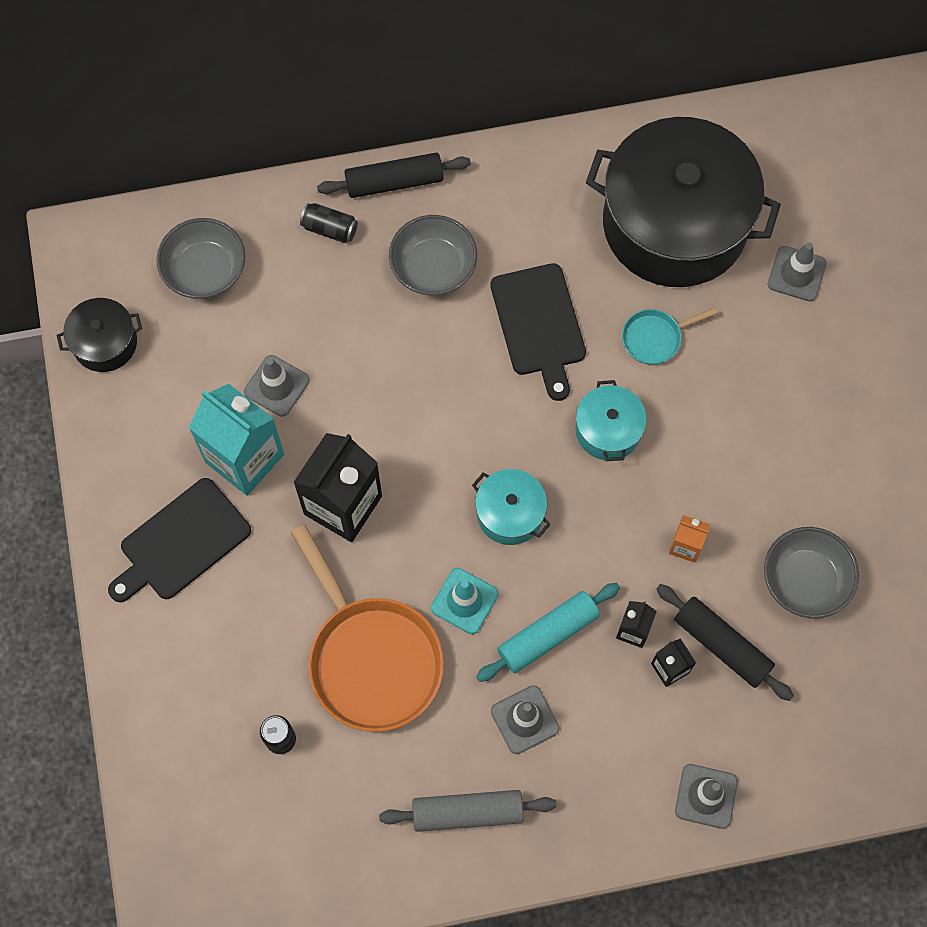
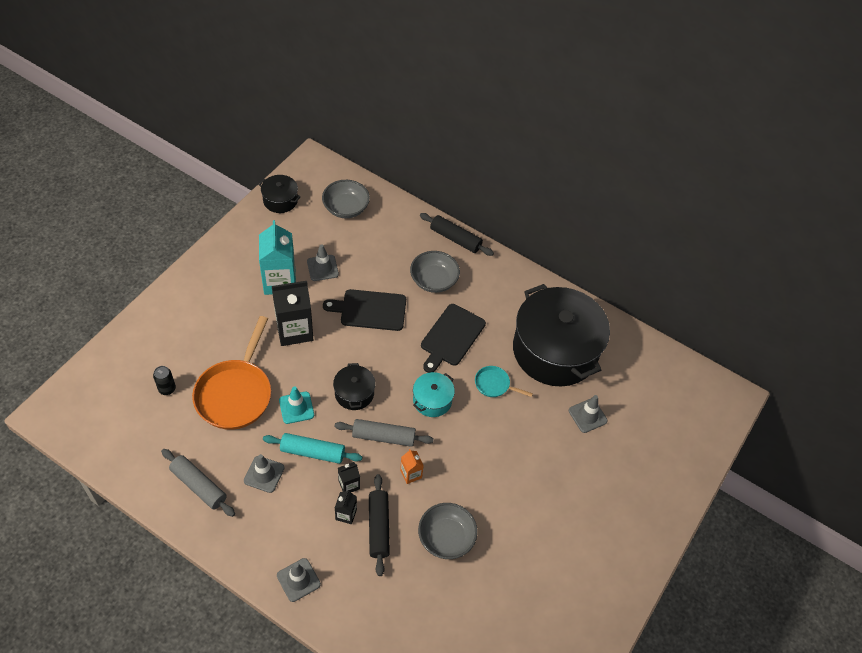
camera: 40 degrees right, 15 degrees down
black cutting board [108,478,251,602] -> black cutting board moved to [323,289,406,331]
black can [300,203,358,243] -> none
turquoise pot [472,469,551,545] -> black pot [333,363,375,410]
none -> grey rolling pin [334,419,434,447]

